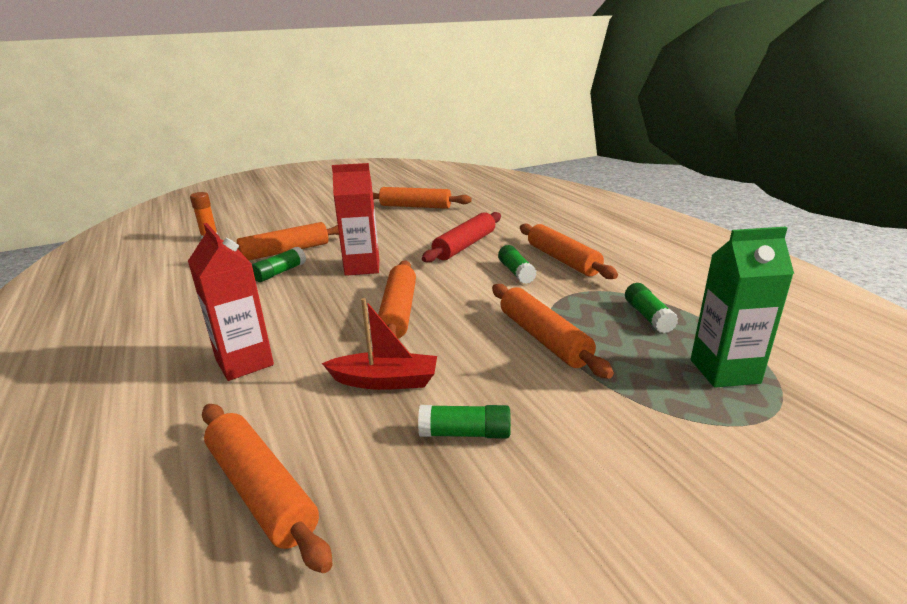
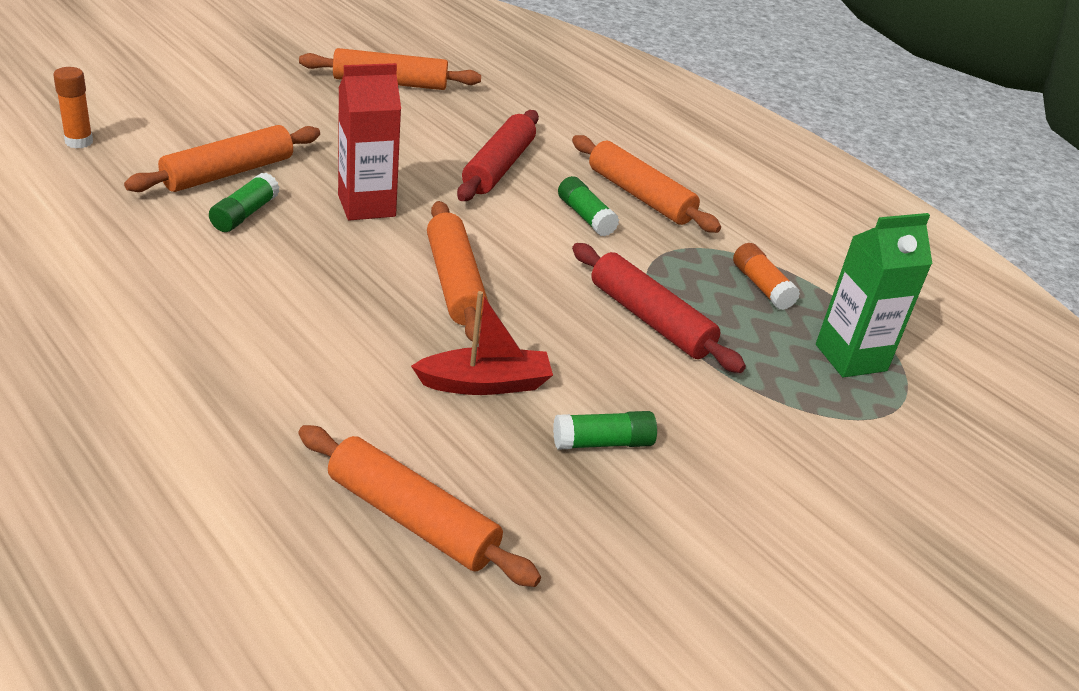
camera: 20 degrees left, 10 degrees up
red carton [188,223,274,381] -> none
orange rolling pin [492,284,614,379] -> red rolling pin [572,243,746,373]
green glue stick [625,283,678,333] -> orange glue stick [733,243,800,310]

